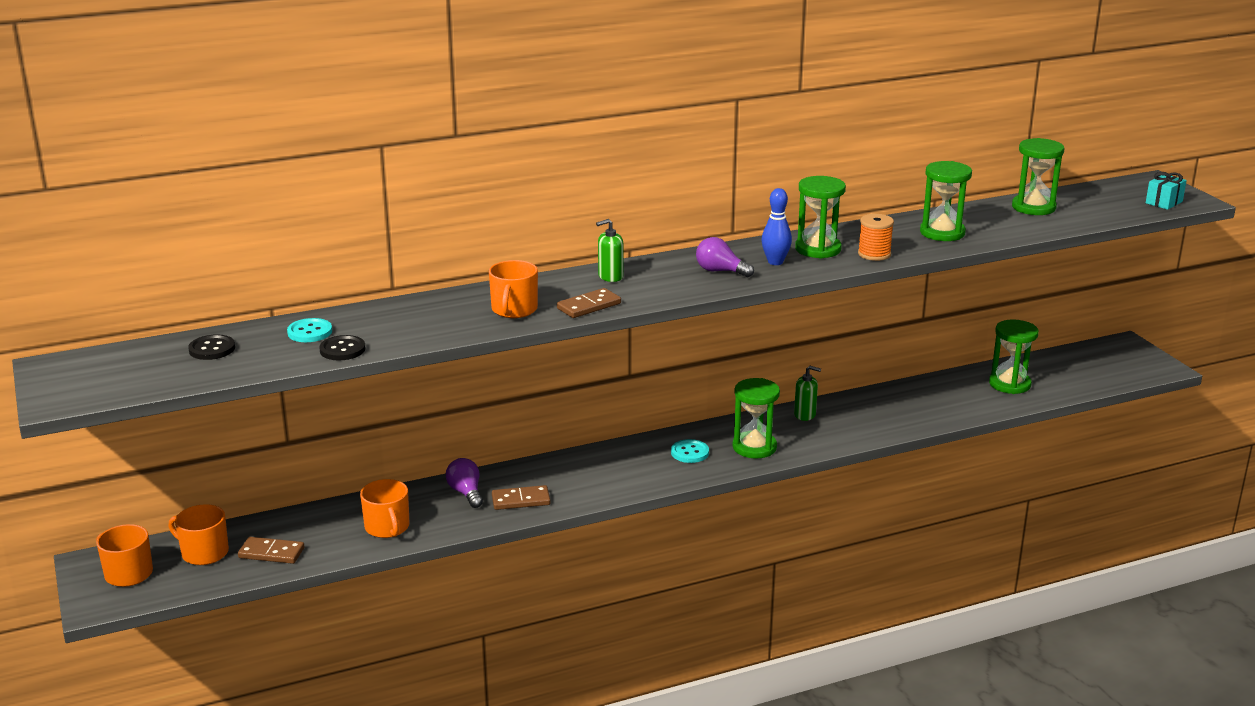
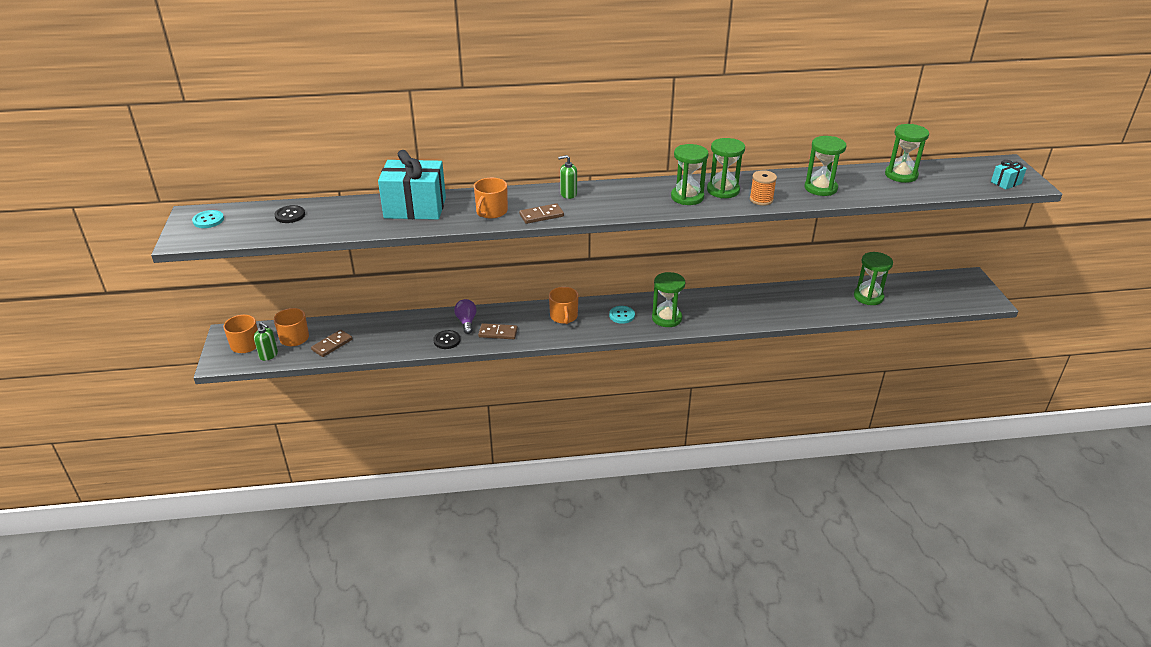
camera: 15 degrees right, 10 degrees up
brown domino [238,537,305,564] -> brown domino turned 75 degrees counterclockwise [311,330,352,357]
turquoise button [287,318,332,342] -> turquoise button moved to [192,210,224,228]
black button [319,335,365,360] -> black button moved to [433,330,460,349]
orange mug [360,479,410,538] -> orange mug moved to [549,287,579,324]
purple light bulb [696,237,754,277] -> none
blue bowling pin [761,188,792,265] -> green hourglass [671,144,709,205]
green soap dispenser [794,366,821,421] -> green soap dispenser moved to [254,322,278,361]
none -> turquoise gift [378,150,446,220]

